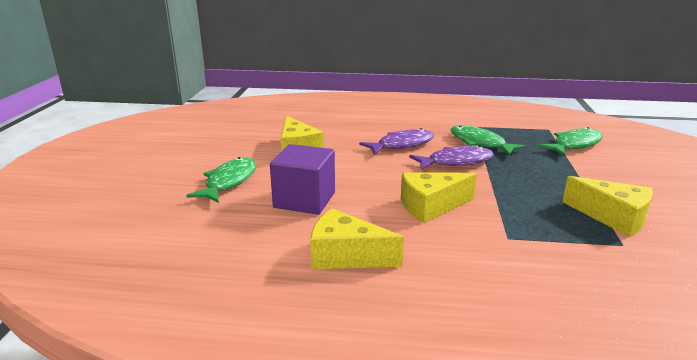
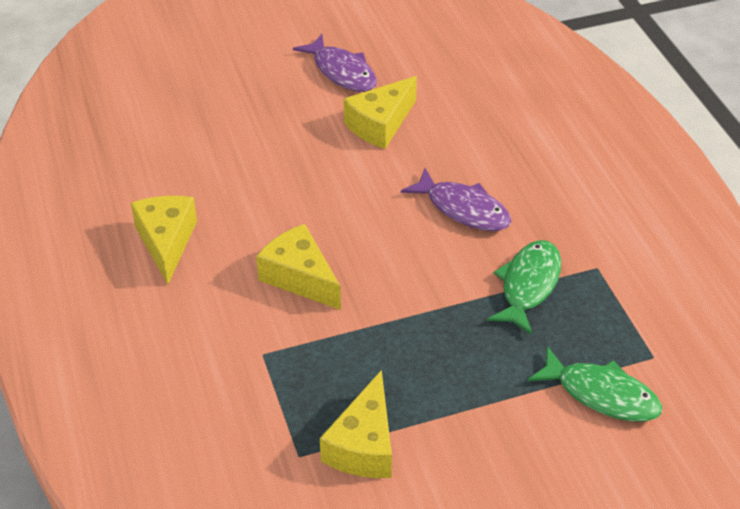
camera: 65 degrees right, 20 degrees up
green fish [186,157,256,203] -> none
purple cube [270,144,335,215] -> none
purple fish [409,146,494,170] -> purple fish moved to [293,34,377,92]

